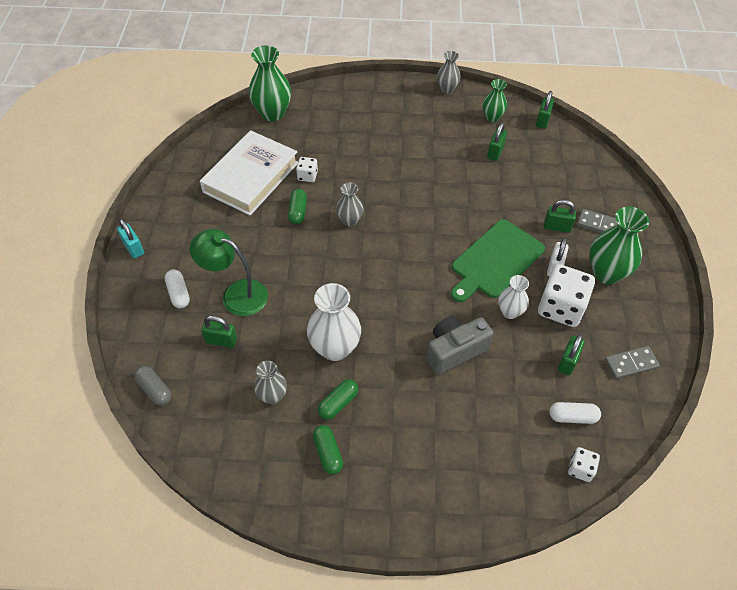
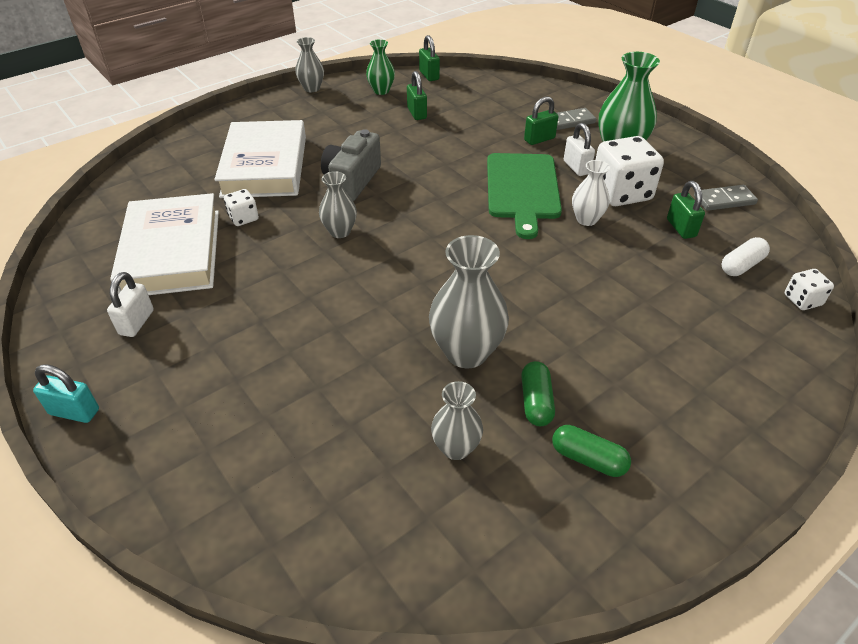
camera: 40 degrees left, 10 degrees down
grey capsule [134,366,172,406] -> none
white capsule [165,270,190,308] -> none
green lamp [190,229,268,316] -> none
green padlock [202,316,237,348] -> none
green vase [249,46,291,121] -> none
green capsule [288,189,307,224] -> none
white vase [307,283,361,361] -> grey vase [429,235,509,368]
grey camera [426,316,494,375] -> grey camera moved to [321,129,381,201]
grey domino [605,346,660,379] -> grey domino turned 45 degrees clockwise [694,185,758,211]
none -> white padlock [107,272,154,337]
none -> white book [214,120,306,198]

